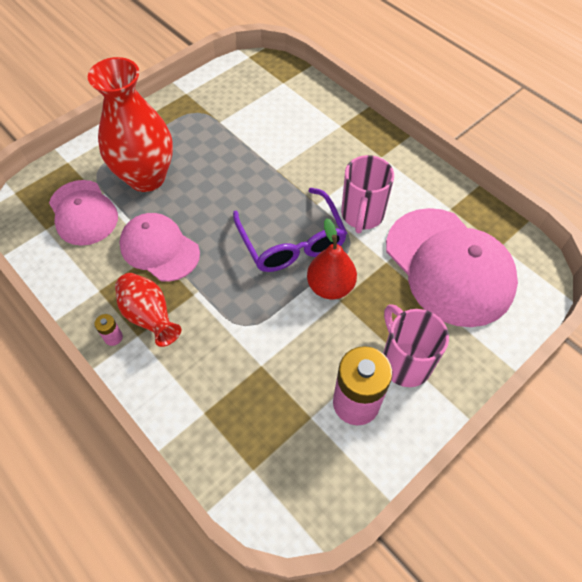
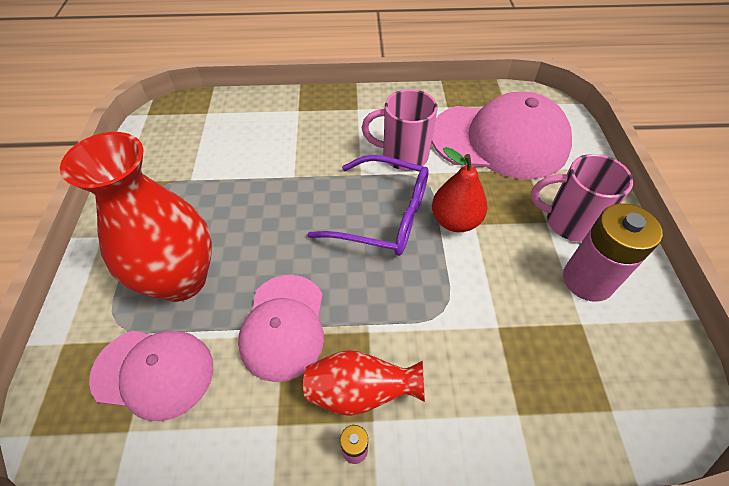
camera: 50 degrees left, 5 degrees down
pink cap [119,213,200,282] -> pink cap turned 75 degrees counterclockwise [238,275,324,382]
pink mug [341,155,394,233] -> pink mug turned 135 degrees clockwise [362,89,438,170]

